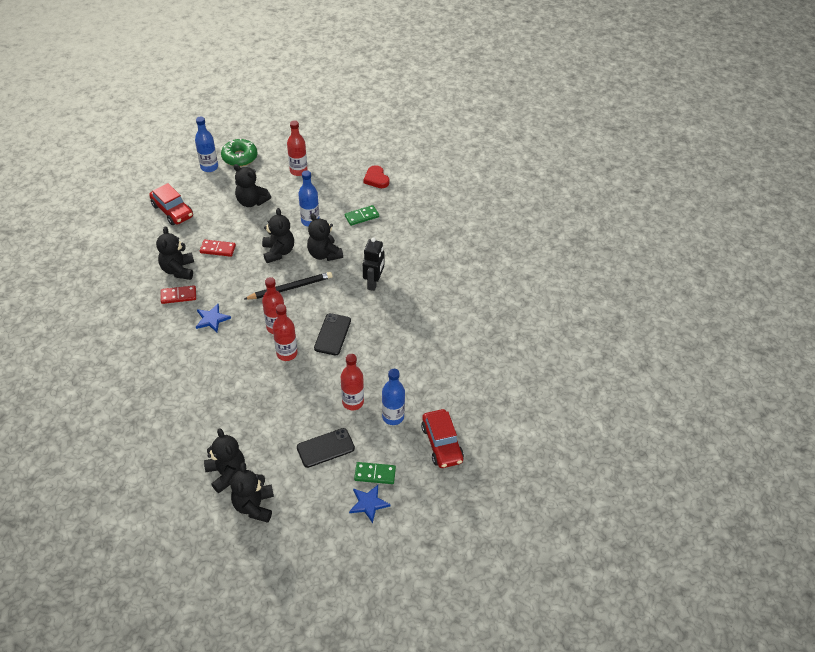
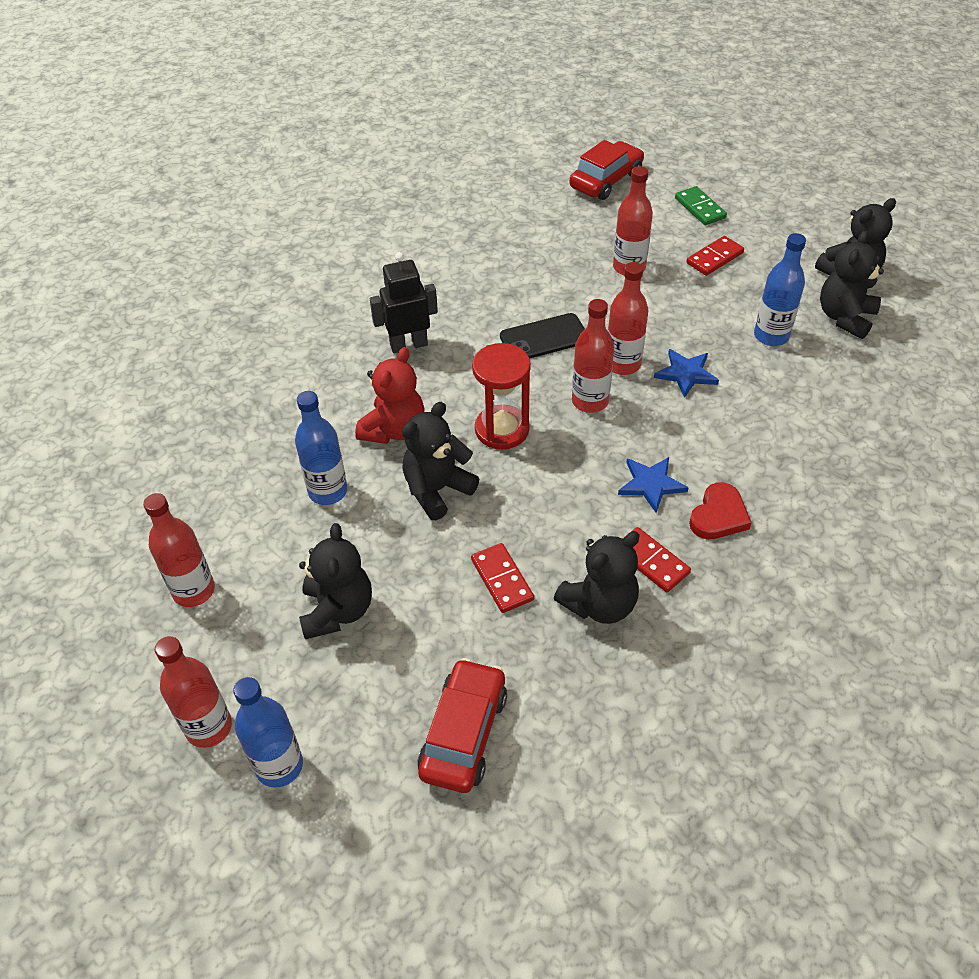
camera: 120 degrees left, 0 degrees up
green donut [221,138,257,167] -> red bottle [155,636,232,748]
black pencil [244,272,332,299] -> red hourglass [472,343,531,450]
black phone [297,428,355,468] -> red domino [686,236,744,276]
black teddy bear [307,213,343,261] -> red teddy bear [355,347,425,444]
green domino [345,205,379,226] -> none
blue star [349,485,391,523] -> blue star moved to [654,349,719,398]
red heart [363,165,389,188] -> red heart moved to [689,482,752,539]
blue bottle [382,369,405,425] -> blue bottle moved to [754,233,806,346]

